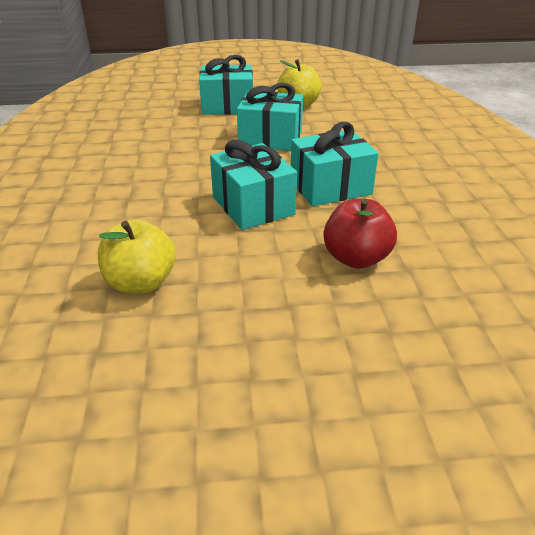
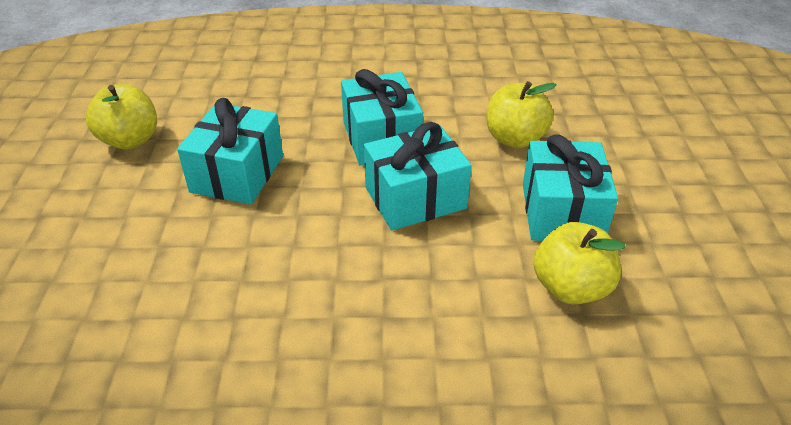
camera: 85 degrees left, 5 degrees up
turquoise gift [199,55,253,115] -> turquoise gift moved to [523,134,618,241]
red apple [323,198,397,269] -> yellow apple [486,81,557,148]

